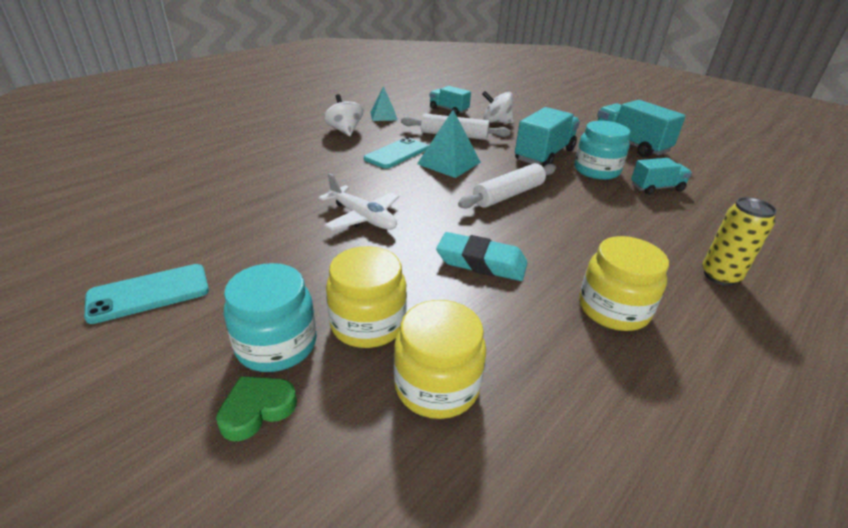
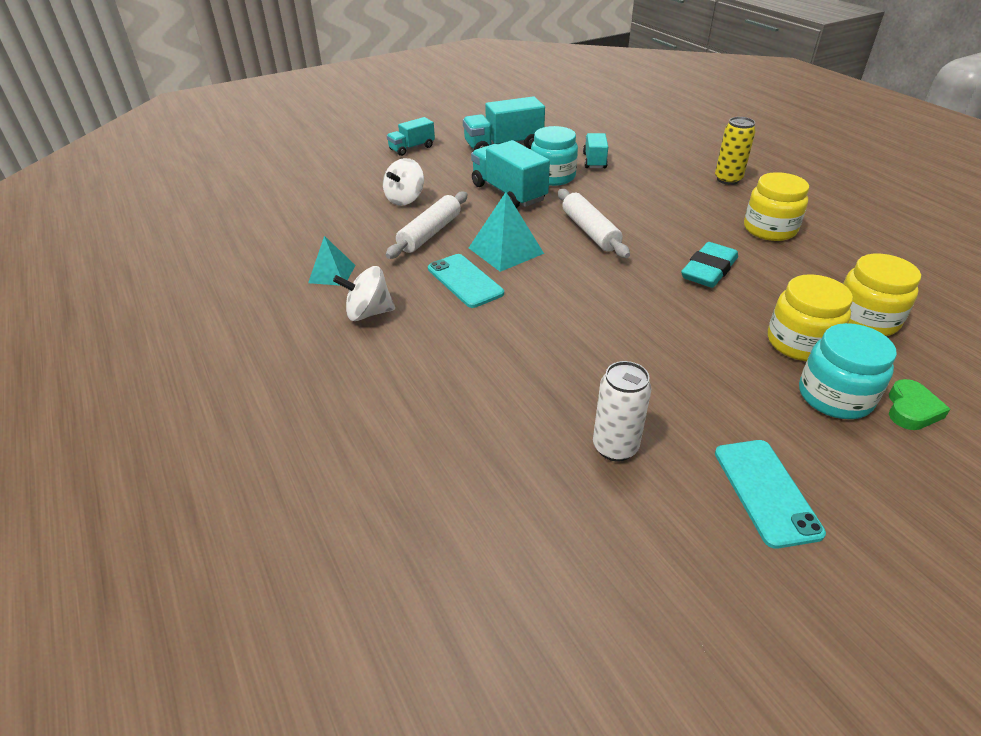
camera: 70 degrees left, 5 degrees up
green heart [216,376,297,441] -> green heart turned 135 degrees counterclockwise [889,379,950,430]
white plane [319,173,399,230] -> none
turquoise truck [430,86,471,115] -> turquoise truck moved to [387,117,435,156]
none -> white can [593,361,651,461]

